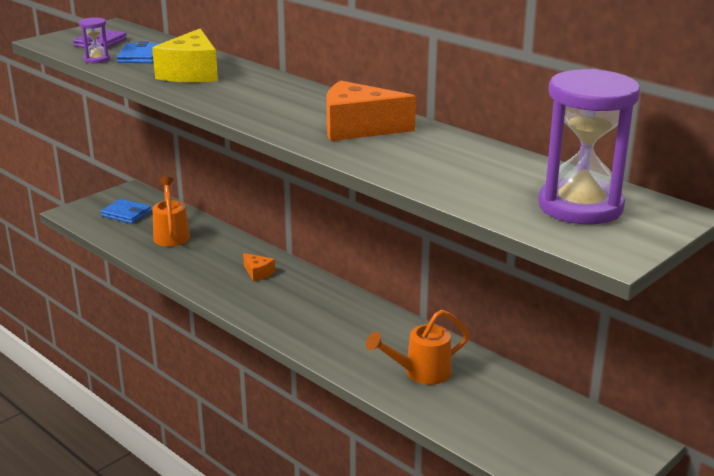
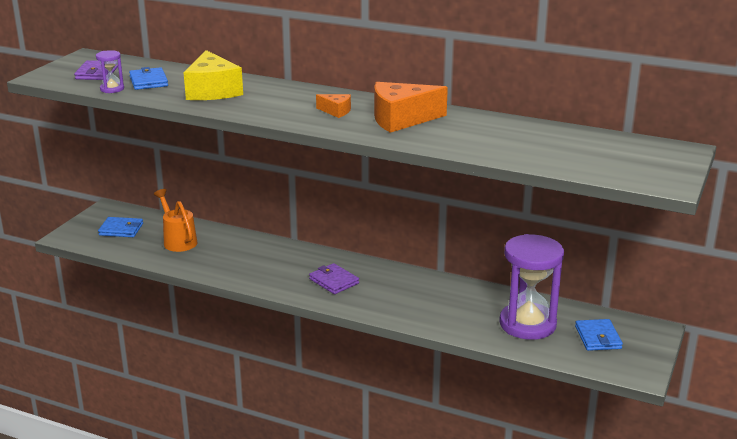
camera: 20 degrees left, 0 degrees up
orange cheese [243,253,275,282] -> orange cheese moved to [316,94,351,118]
orange watering can [366,310,469,385] -> none
purple hourglass [538,69,640,225] -> purple hourglass moved to [499,234,564,340]
none -> purple wallet [309,263,359,294]
none -> blue wallet [575,319,623,351]

